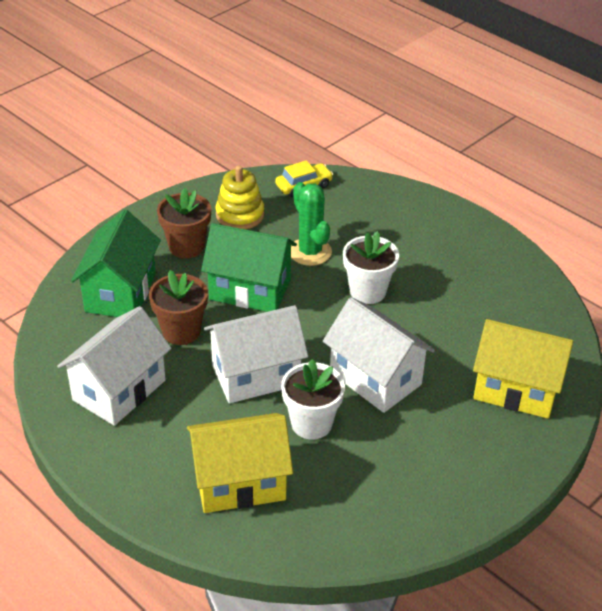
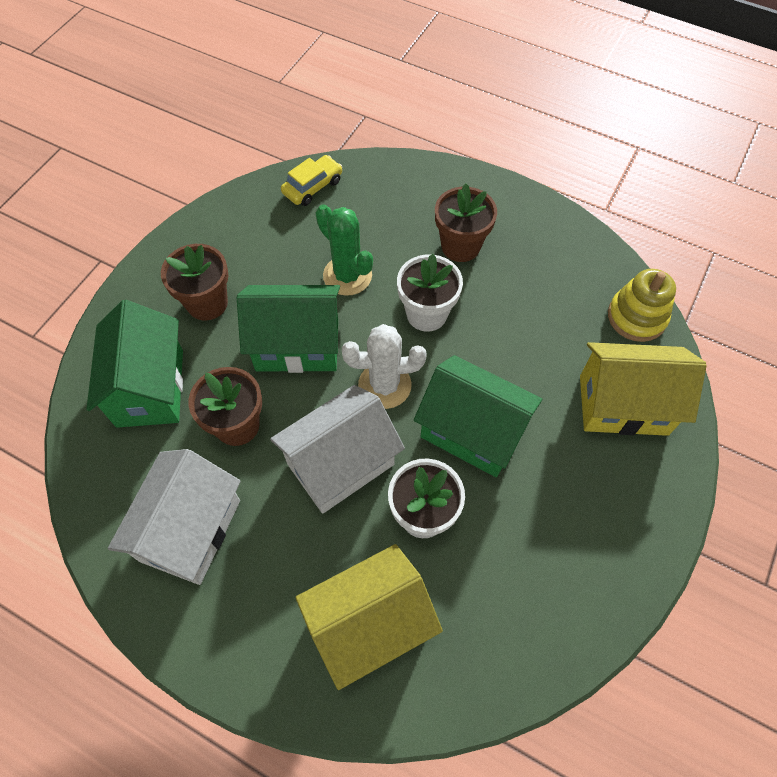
camera: 15 degrees left, 20 degrees up
yellow stacking toy [216,165,264,229] -> yellow stacking toy moved to [608,269,676,342]
white house [323,297,435,413] -> green house [414,355,542,477]
none -> white cactus [342,324,427,409]
none -> brown flower pot [435,184,497,262]

